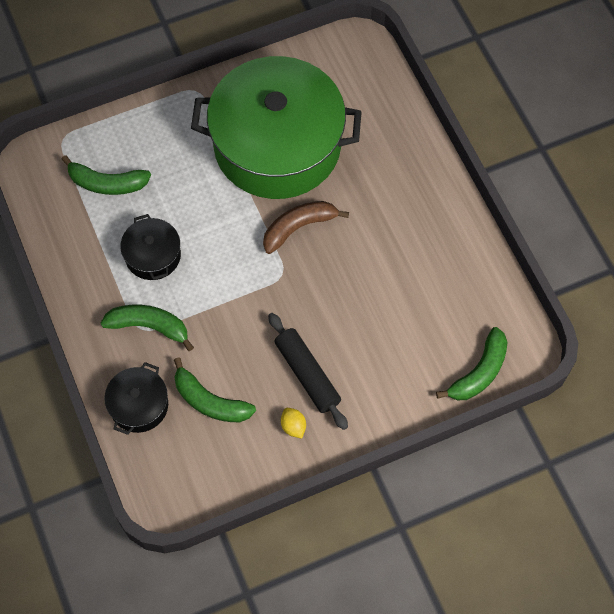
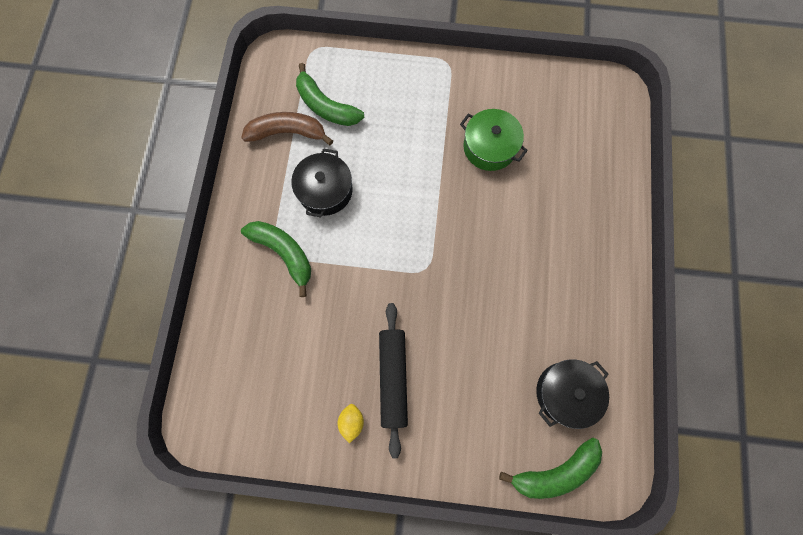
camera: 30 degrees right, 10 degrees up
black pot [104,362,168,435] -> black pot moved to [536,359,609,429]
green banana [174,357,256,422] -> none
green pot [191,56,362,199] -> green pot [460,109,528,171], size x0.42
brown banana [263,201,349,254] -> brown banana moved to [241,112,333,145]

